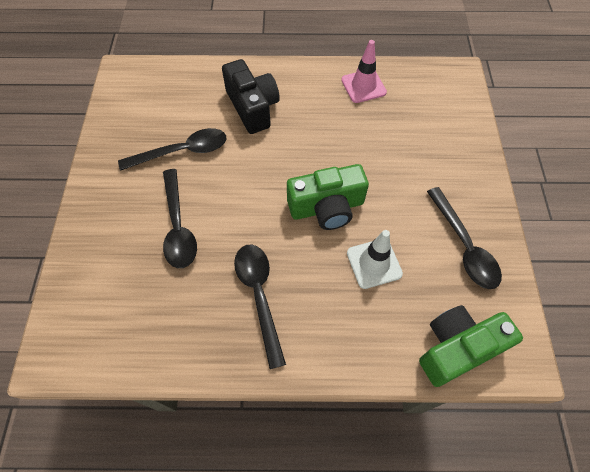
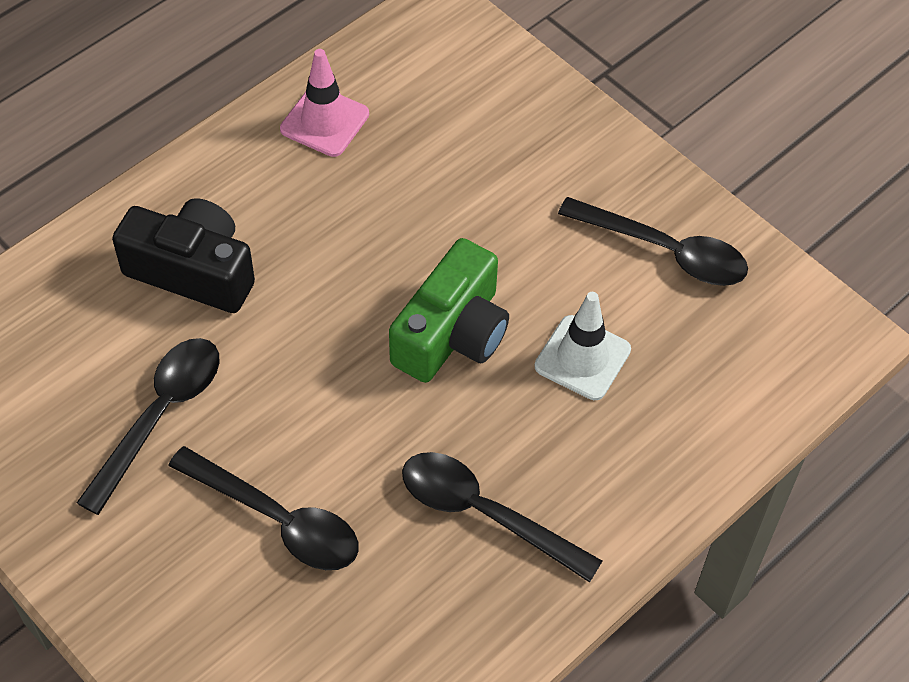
camera: 45 degrees left, 5 degrees down
green camera [419,305,523,387] -> none

